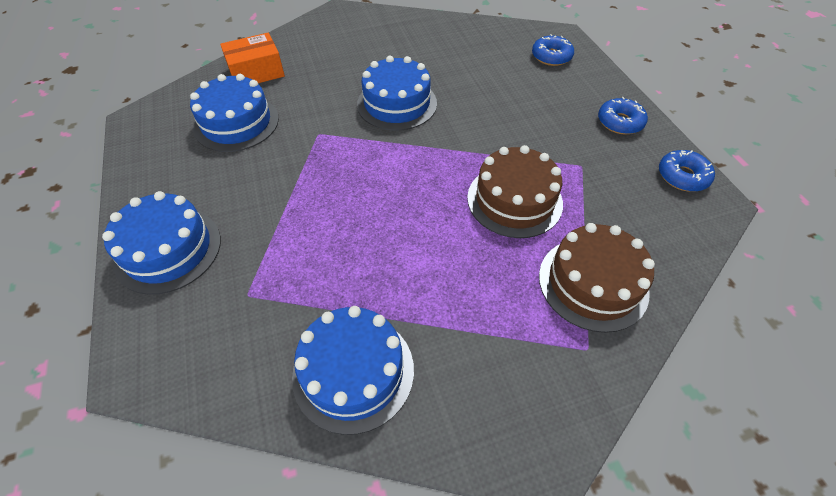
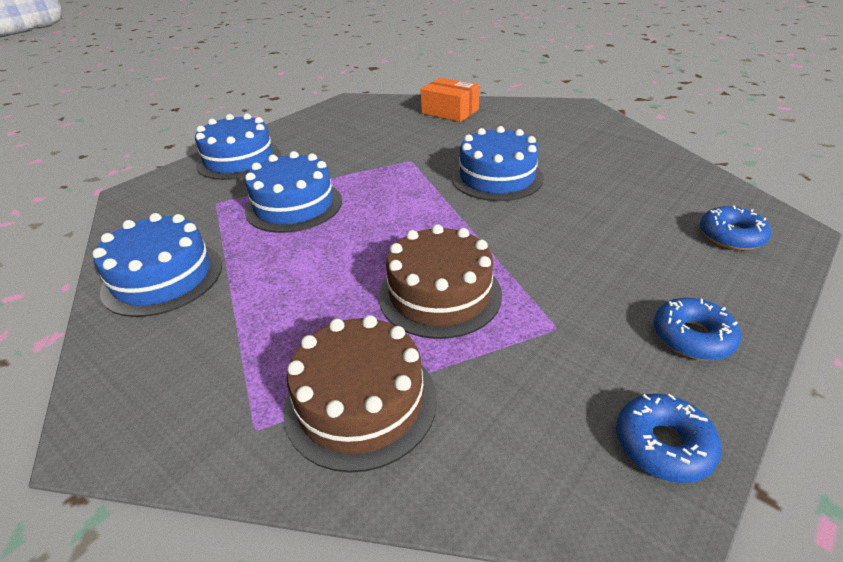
camera: 60 degrees right, 15 degrees down
blue cake [190,74,279,152] -> blue cake moved to [245,151,342,233]

